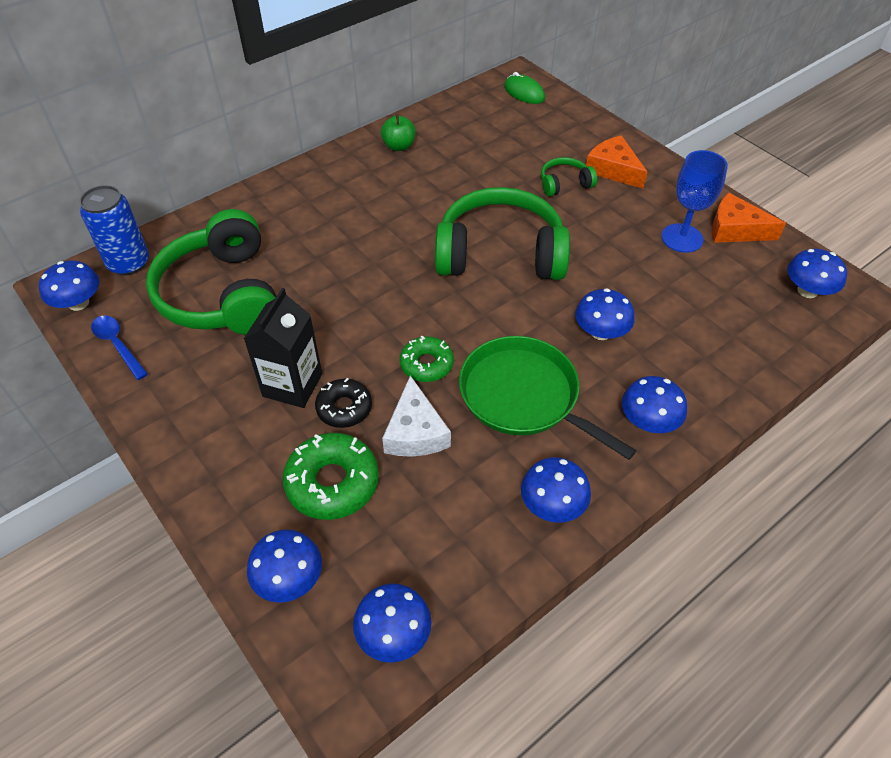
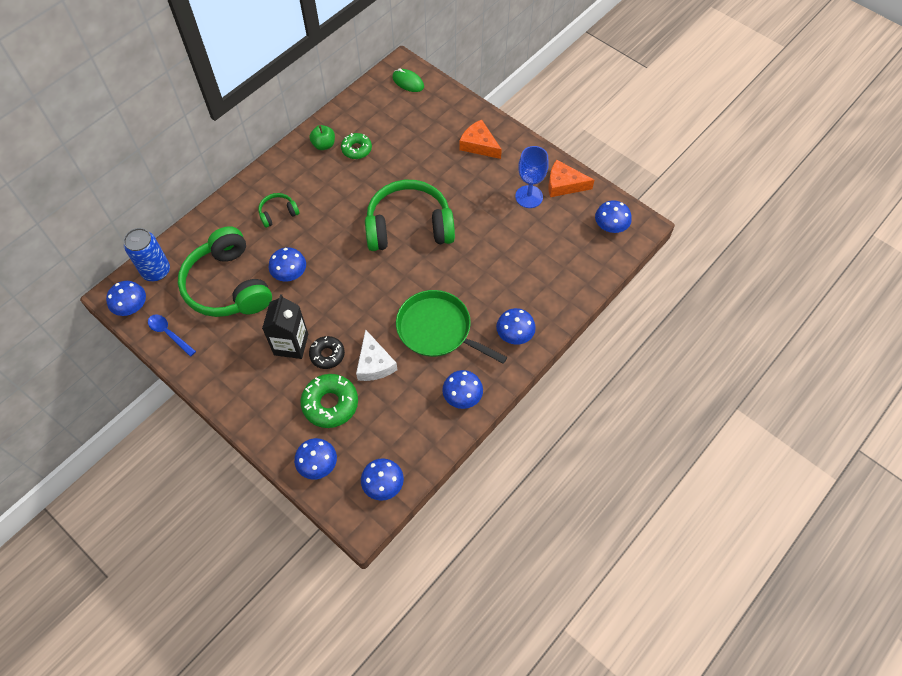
camera: 10 degrees left, 10 degrees up
green donut [400,336,454,382] -> green donut moved to [341,133,372,159]
green headphones [541,157,597,197] -> green headphones moved to [258,193,299,228]
blue mushroom [575,288,635,340] -> blue mushroom moved to [269,247,306,281]

